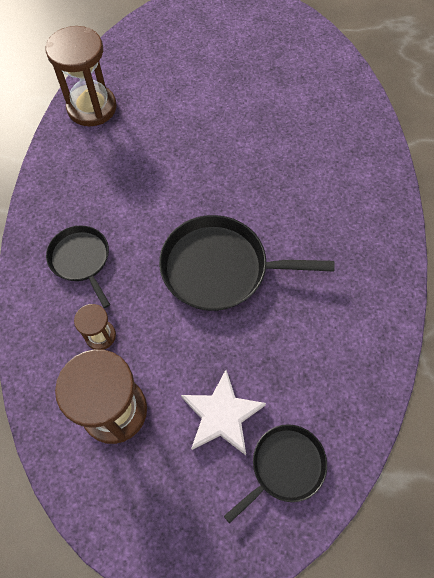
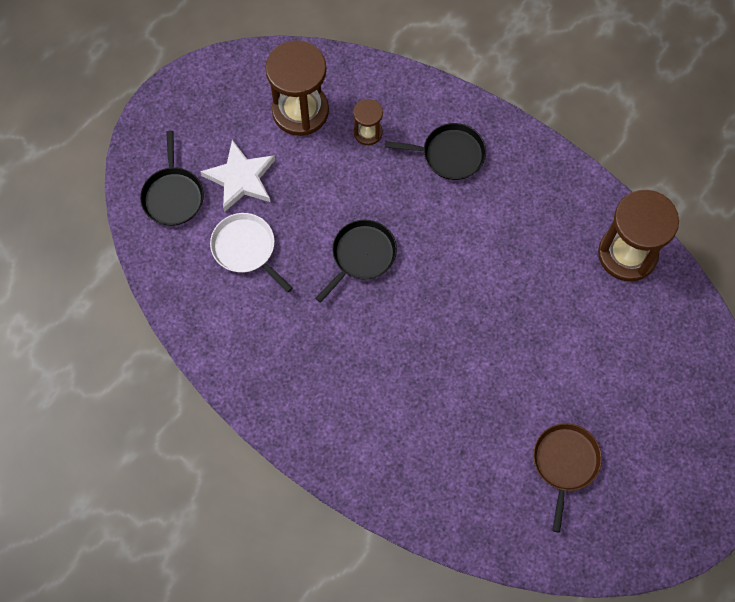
camera: 125 degrees right, 5 degrees up
black pan [159,215,335,311] -> black pan [315,220,397,303], size x0.60
none -> white pan [210,213,293,293]
none -> brown pan [533,423,602,533]

